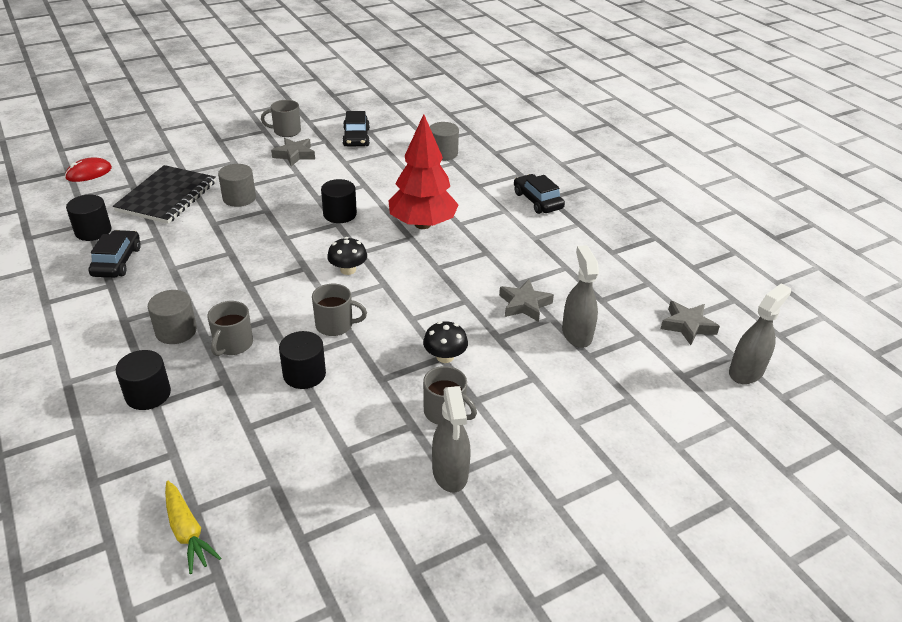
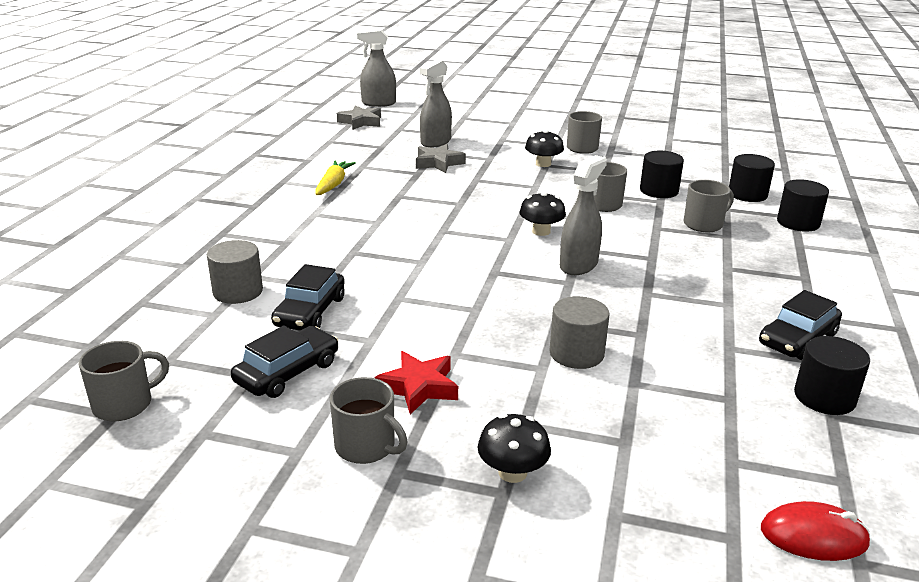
camera: 135 degrees left, 10 degrees down
black notebook [113,165,216,224] -> none
grey cylinder [148,290,197,344] -> none
yellow carrot [165,481,221,574] -> yellow carrot moved to [315,160,356,195]
grey star [271,138,315,166] -> red star [375,351,458,414]
black cylinder [321,179,357,223] -> black cylinder moved to [729,154,775,202]
red tree [388,114,459,229] -> none
grey spray bottle [432,386,471,493] -> grey spray bottle moved to [560,155,607,275]
black car [514,174,565,214] -> black car moved to [271,264,345,331]
none -> grey mug [78,341,169,421]
none -> black mushroom [478,414,551,483]

